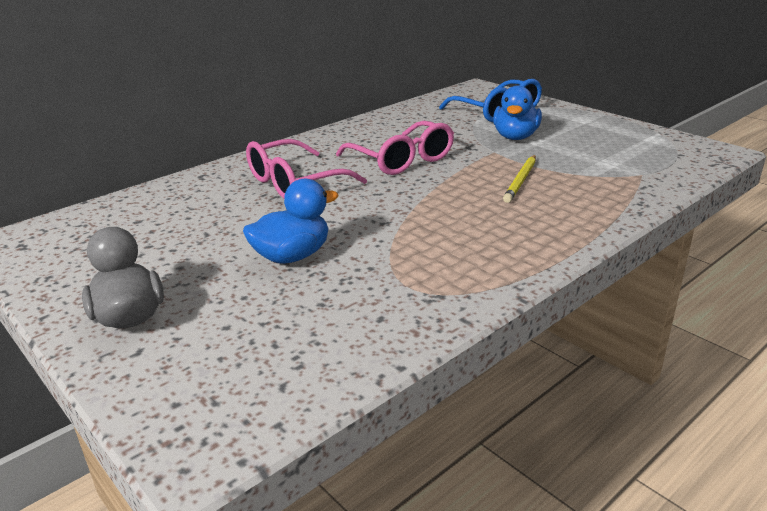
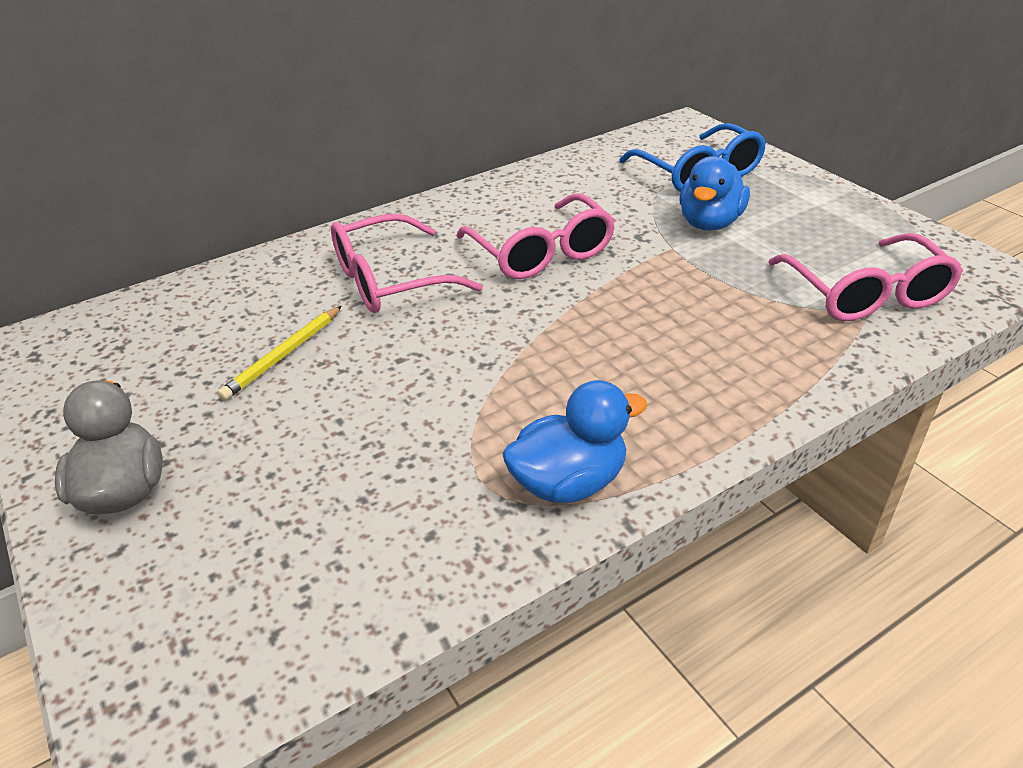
camera: 10 degrees right, 10 degrees up
blue duck [243,179,339,264] -> blue duck moved to [503,380,647,503]
yellow pencil [503,155,536,203] -> yellow pencil moved to [217,306,342,400]
none -> pink glasses [768,233,963,321]

